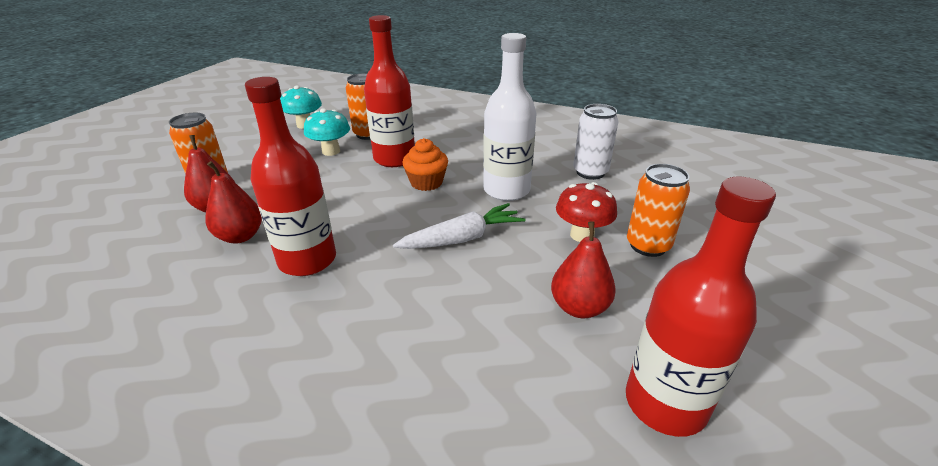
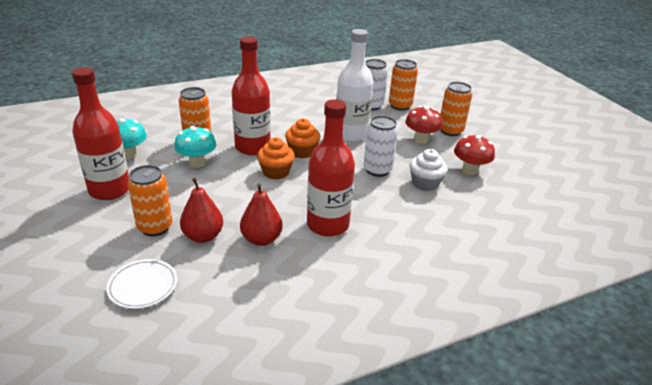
camera: 50 degrees left, 0 degrees up
white carrot [393,203,525,249] -> white can [364,116,398,177]
red pear [551,221,616,318] -> red mushroom [454,135,495,175]
red bottle [626,177,776,437] -> red bottle moved to [72,67,129,200]
none -> white plate [106,259,177,309]
none -> orange cupcake [257,137,295,180]
none -> orange can [389,59,418,111]
none -> white cupcake [410,149,447,191]

